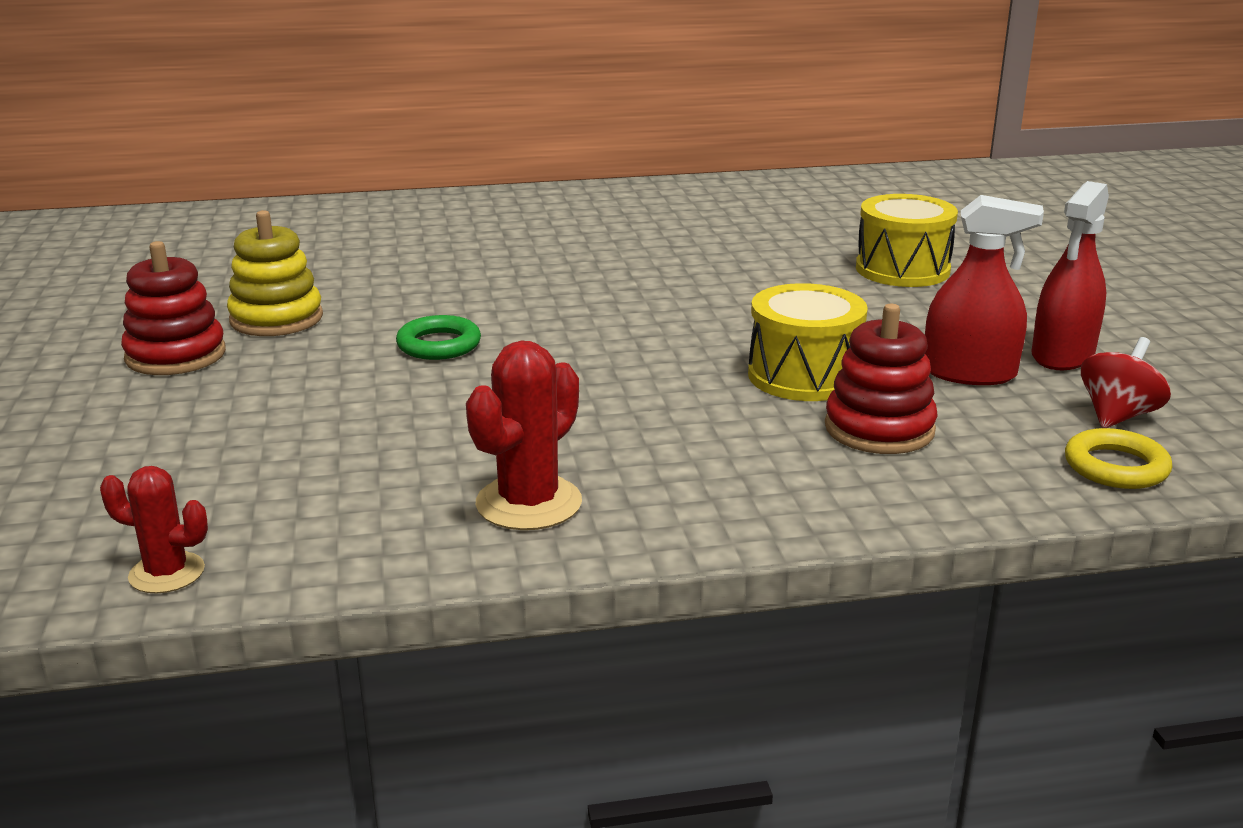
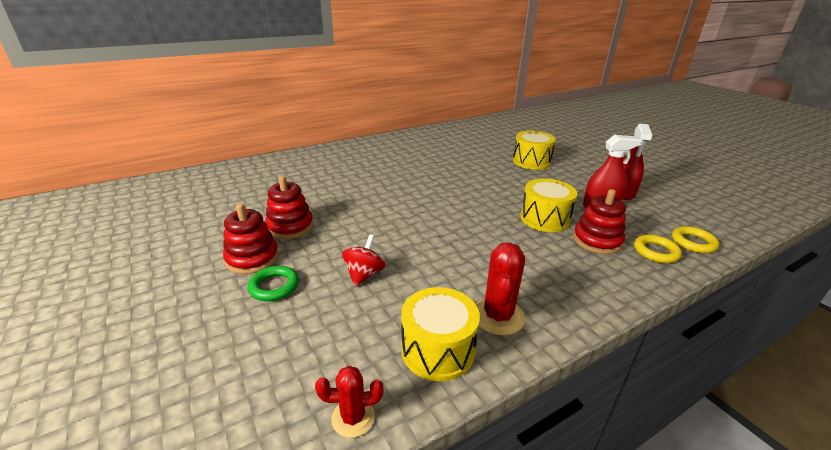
camera: 20 degrees left, 5 degrees up
yellow stacking toy [227,210,323,336] -> red stacking toy [265,176,314,239]
green ring [396,315,481,360] -> green ring moved to [248,266,299,301]
red spinning top [1081,337,1171,428] -> red spinning top moved to [342,235,386,287]
none -> yellow drum [401,287,480,381]
none -> yellow ring [634,235,682,263]

